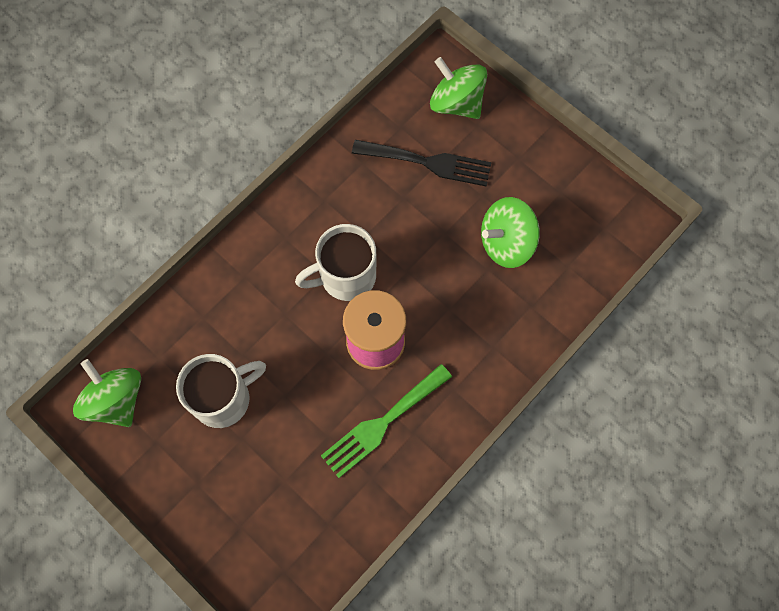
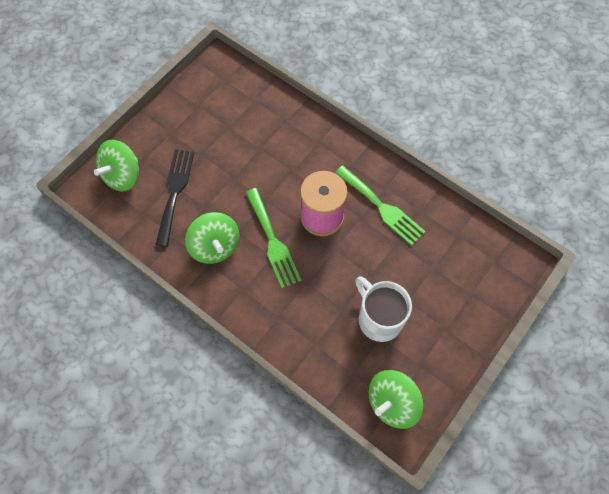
camera: 95 degrees left, 5 degrees down
white mug [295,224,376,301] -> green fork [245,188,302,288]
green spinning top [481,197,540,268] -> green spinning top moved to [185,212,239,264]

